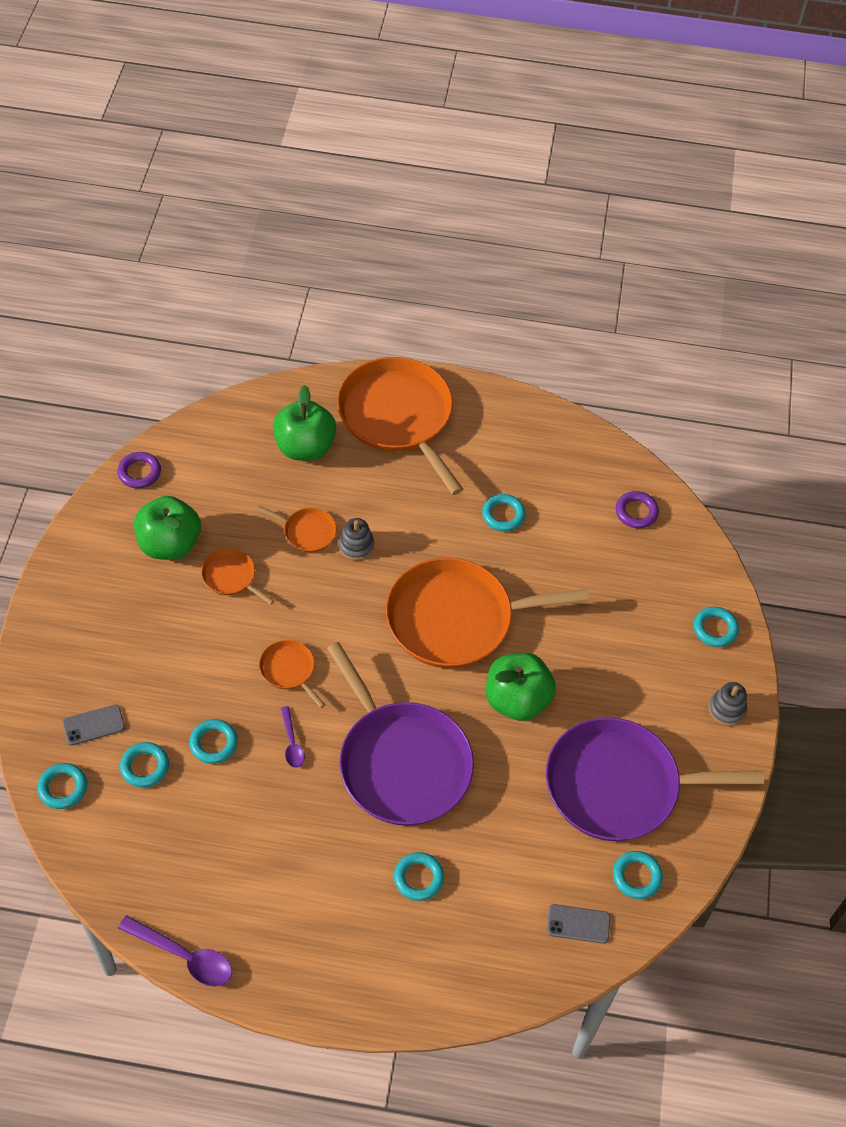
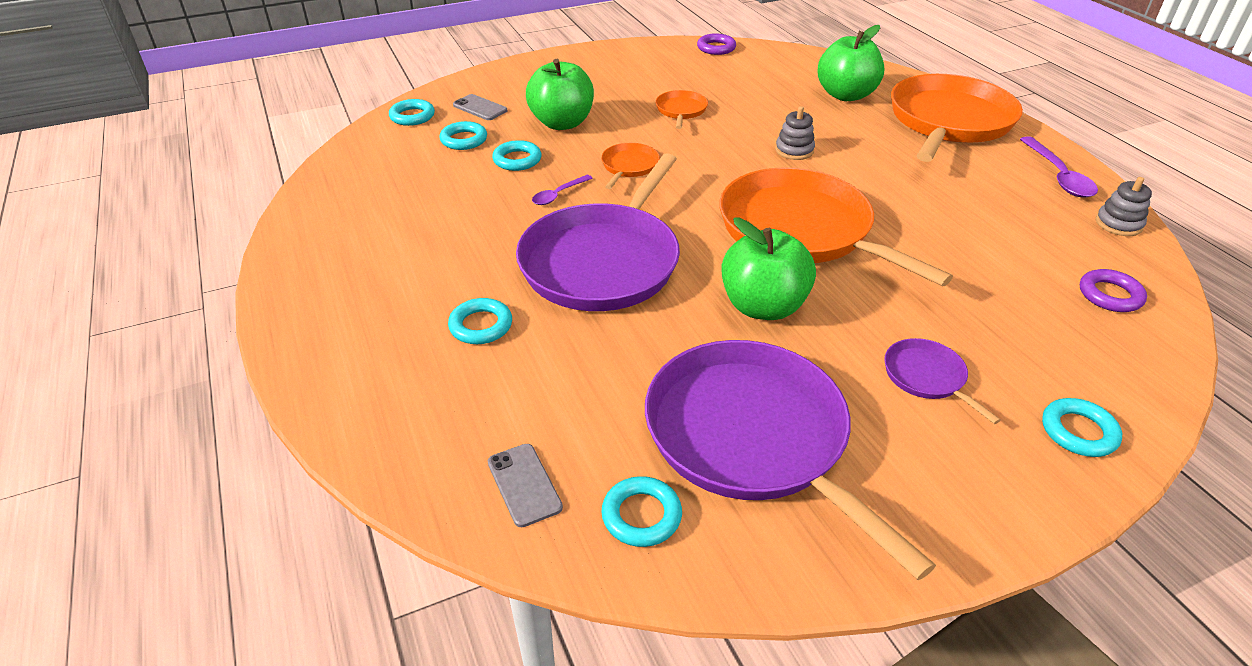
camera: 60 degrees right, 15 degrees down
purple spoon [118,915,232,987] -> purple spoon moved to [1020,136,1098,198]
green apple [134,496,201,560] -> green apple moved to [526,59,594,130]
orange pan [257,506,337,552] -> none
turquoise ring [482,494,526,532] -> none
grey stacking toy [709,682,747,726] -> grey stacking toy moved to [1096,177,1152,236]
none -> purple pan [884,338,1001,424]

